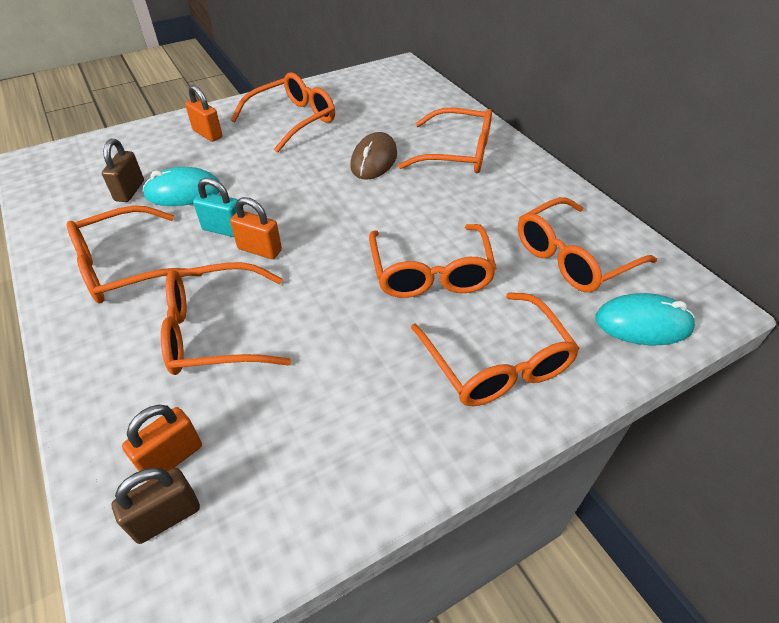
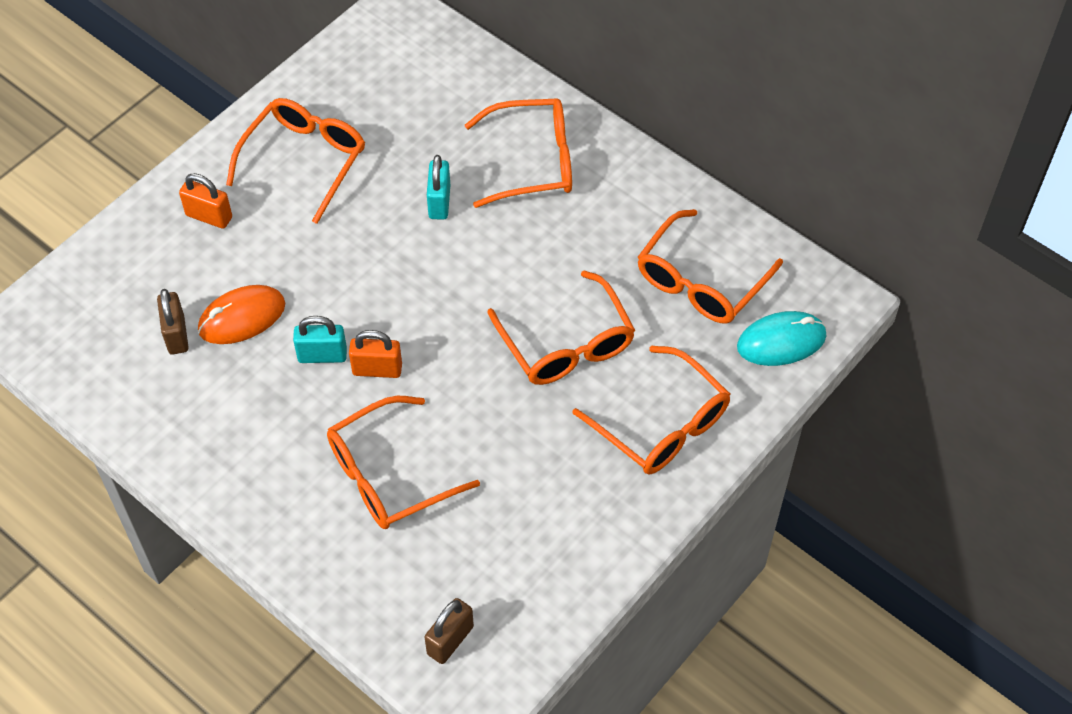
camera: 20 degrees left, 10 degrees up
orange glasses [67,205,202,303] -> none
orange padlock [122,405,202,482] -> none
turquoise mouse [142,167,220,206] -> orange mouse [198,285,285,344]
brown mouse [350,132,397,180] -> turquoise padlock [427,155,450,220]

